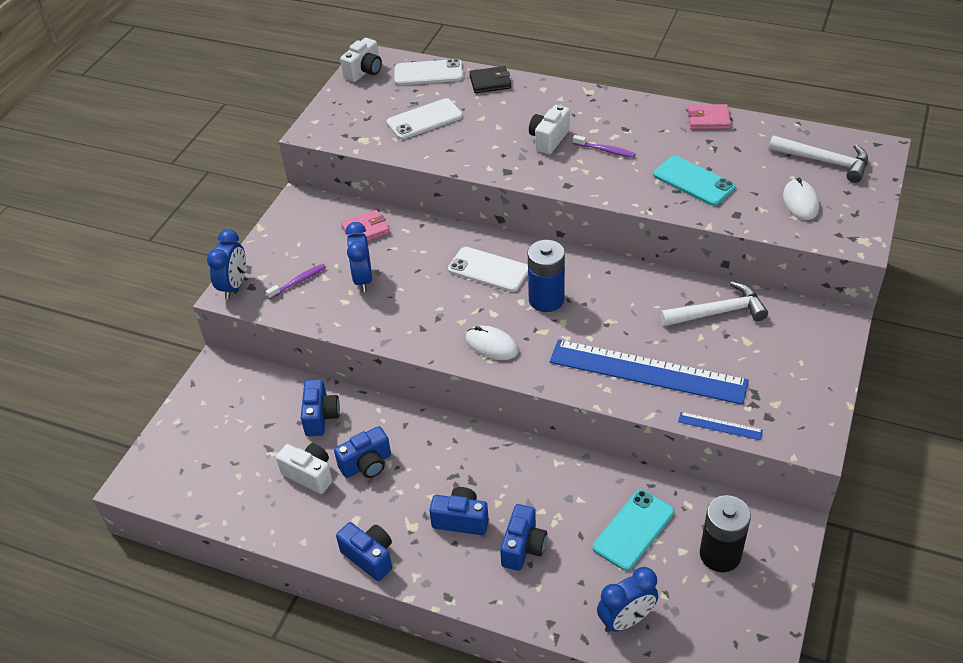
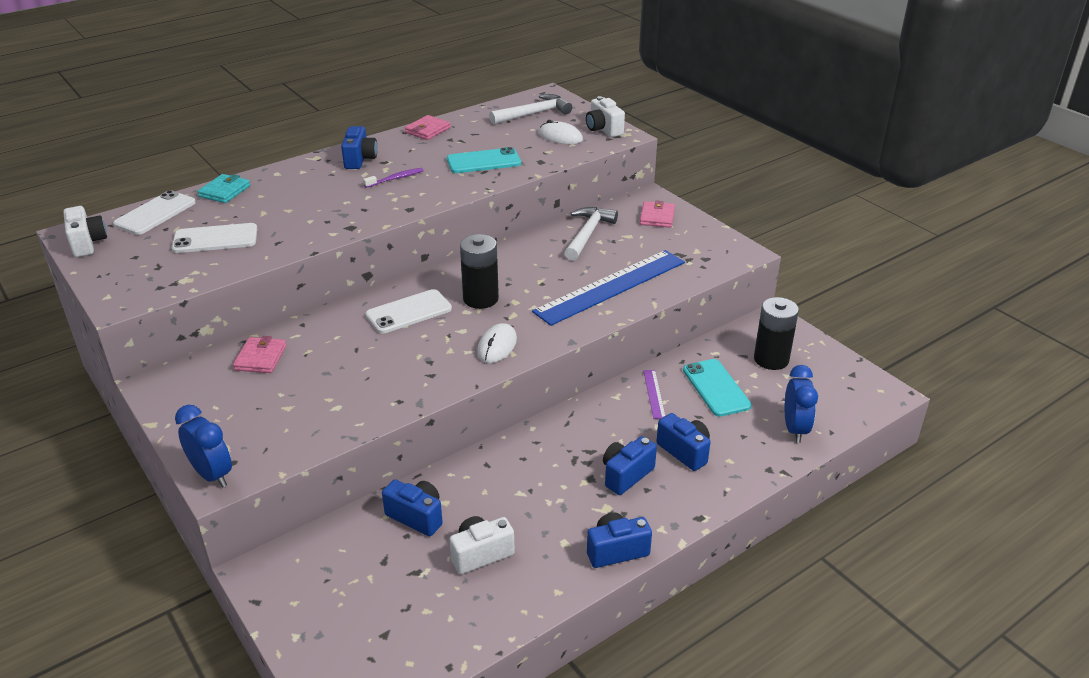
camera: 60 degrees left, 10 degrees down
purple toothbrush [266,264,326,299] -> none
blue camera [334,426,391,478] -> blue camera moved to [341,126,377,169]
blue clock [345,222,372,292] -> none
white phone [386,98,463,139] -> white phone turned 75 degrees clockwise [172,223,257,253]
white mouse [466,326,519,360] -> white mouse turned 45 degrees counterclockwise [477,323,517,363]
black wallet [469,66,511,93] -> turquoise wallet [197,174,250,203]
blue battery [528,240,565,312] -> black battery [460,234,499,309]
white camera [529,105,570,154] -> white camera moved to [586,96,625,137]
blue ruler [678,412,763,440] -> none
none -> pink wallet [640,200,675,228]
none -> purple ruler [643,370,666,419]

